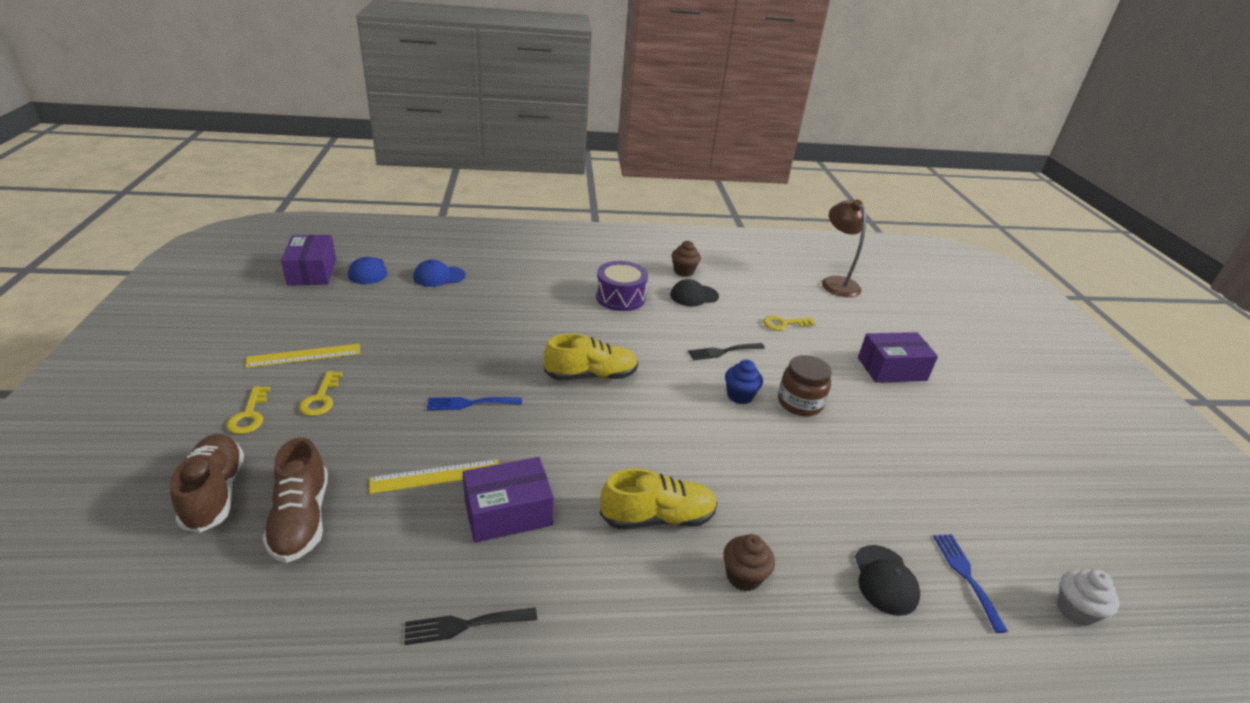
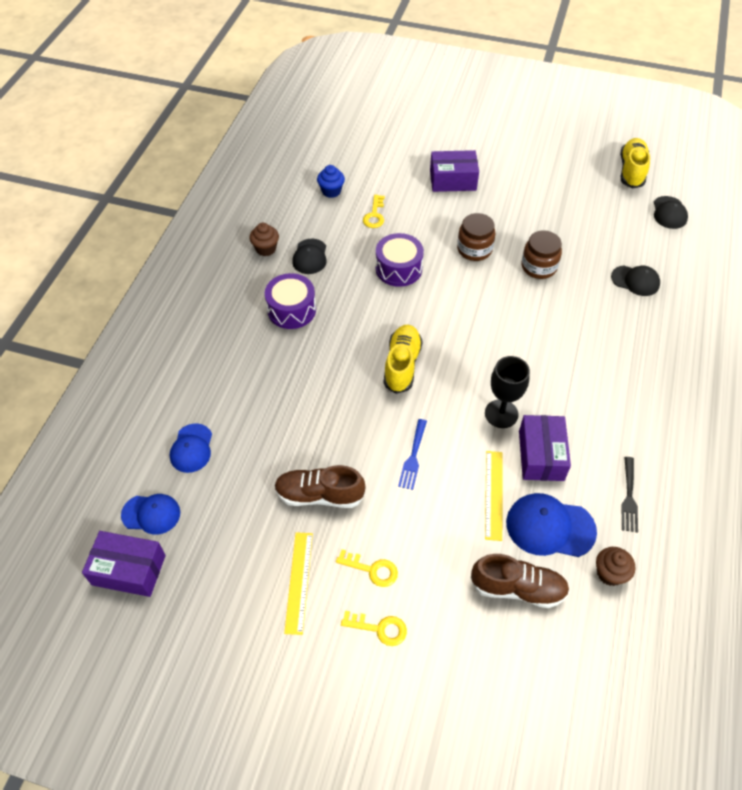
camera: 65 degrees left, 20 degrees up
brown shoe [170,434,244,533] -> brown shoe moved to [274,465,365,508]
yellow shoe [600,468,718,529] -> yellow shoe moved to [620,138,650,188]
black fork [688,343,765,360] -> purple drum [376,233,424,287]
brown cupcake [723,534,775,592] -> brown cupcake moved to [596,547,635,586]
blue cupcake [725,360,763,404] -> blue cupcake moved to [317,165,345,198]
brown lamp [822,199,867,297] -> none
purple box [858,332,938,383] -> purple box turned 75 degrees clockwise [430,150,479,192]
blue fork [933,534,1008,633] -> none
white cupcake [1057,569,1119,626] -> black cap [654,196,688,229]
none -> black goblet [485,356,530,428]
none -> blue cap [506,493,597,557]
none -> brown jar [522,230,562,279]

